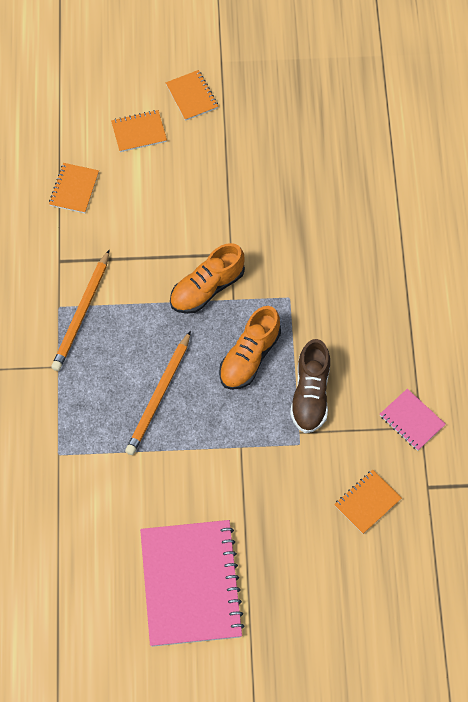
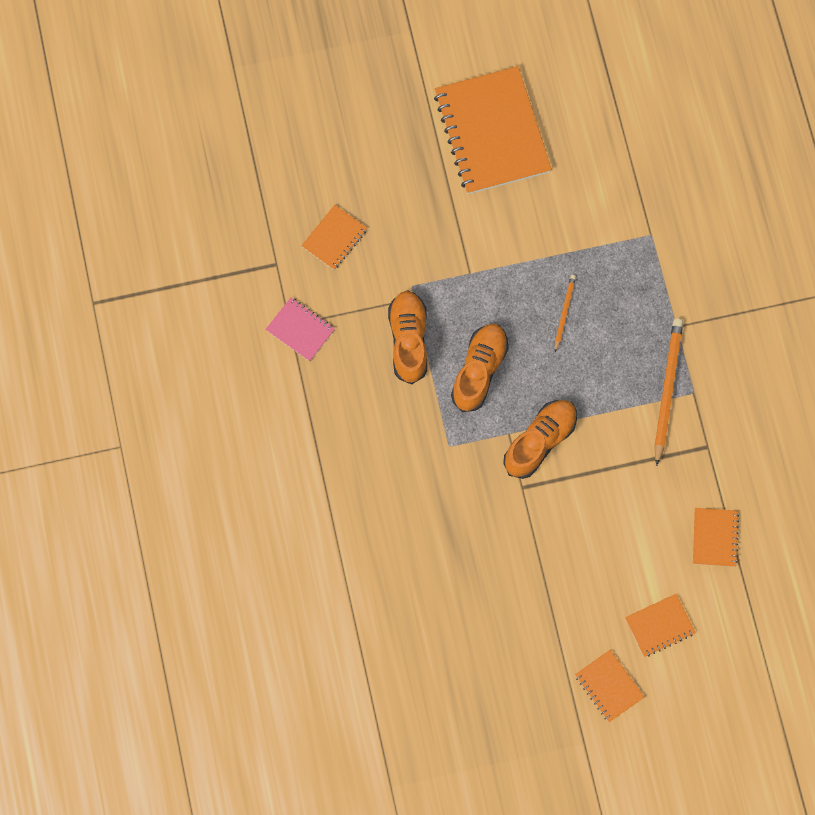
camera: 170 degrees right, 10 degrees up
orange pencil [125,331,191,455] -> orange pencil [555,275,576,352], size x0.55
pink notebook [140,520,245,647] -> orange notebook [434,66,552,194]
brown shoe [290,339,330,433] -> orange shoe [388,290,427,384]

